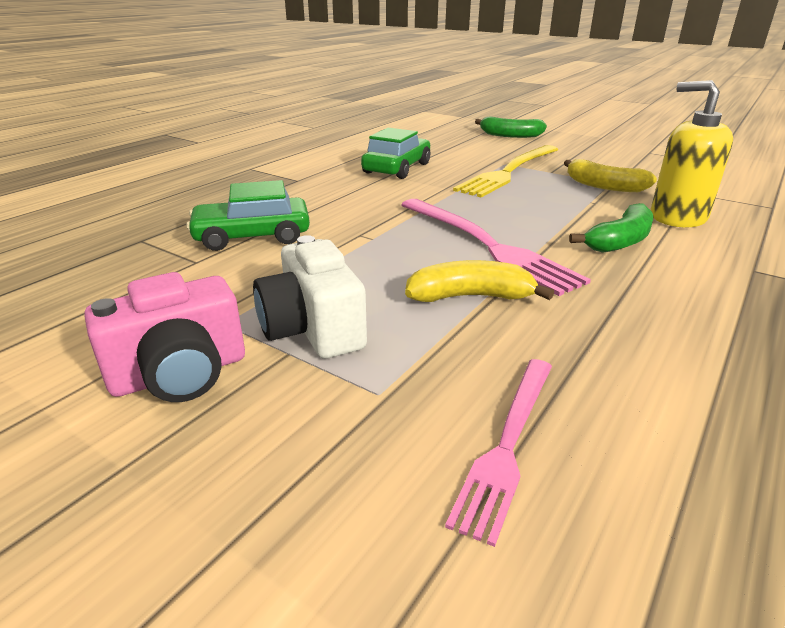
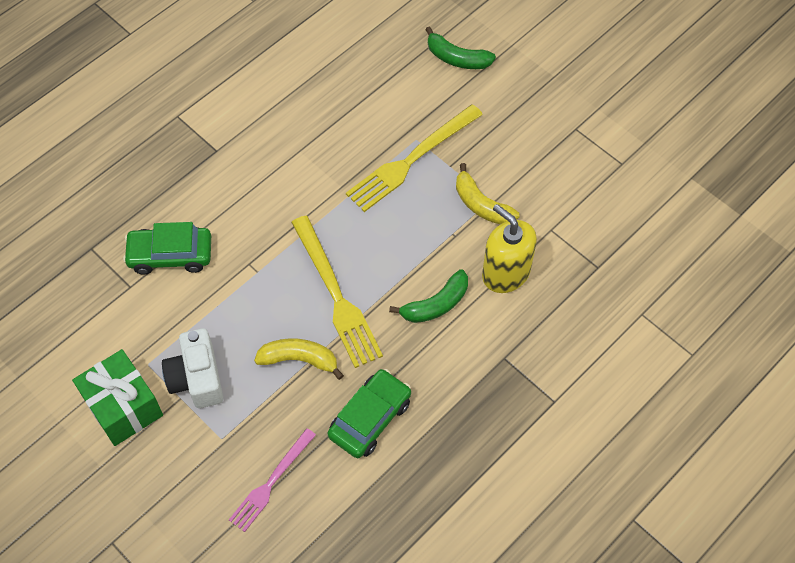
camera: 10 degrees right, 30 degrees up
pink camera [84,272,245,402] -> green gift [72,349,163,446]
green car [361,128,430,179] -> green car moved to [328,369,411,458]
pink fork [401,199,591,296] -> yellow fork [291,216,383,368]

